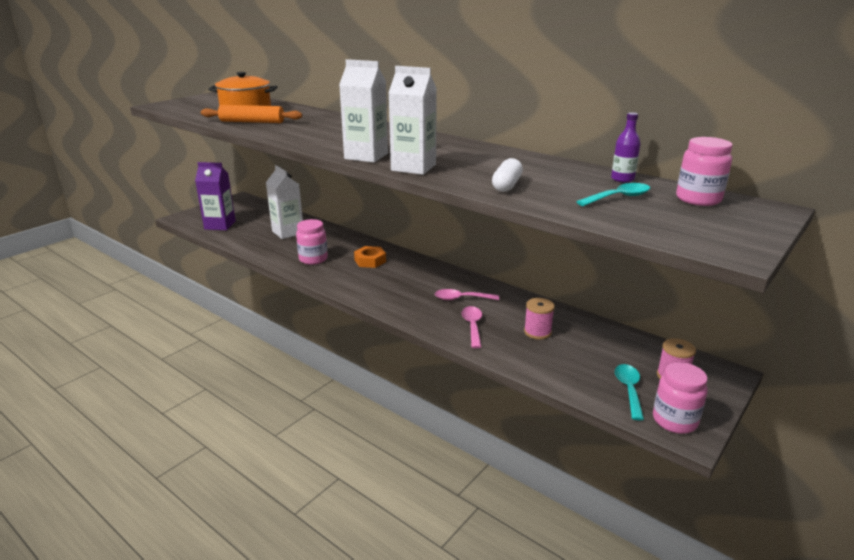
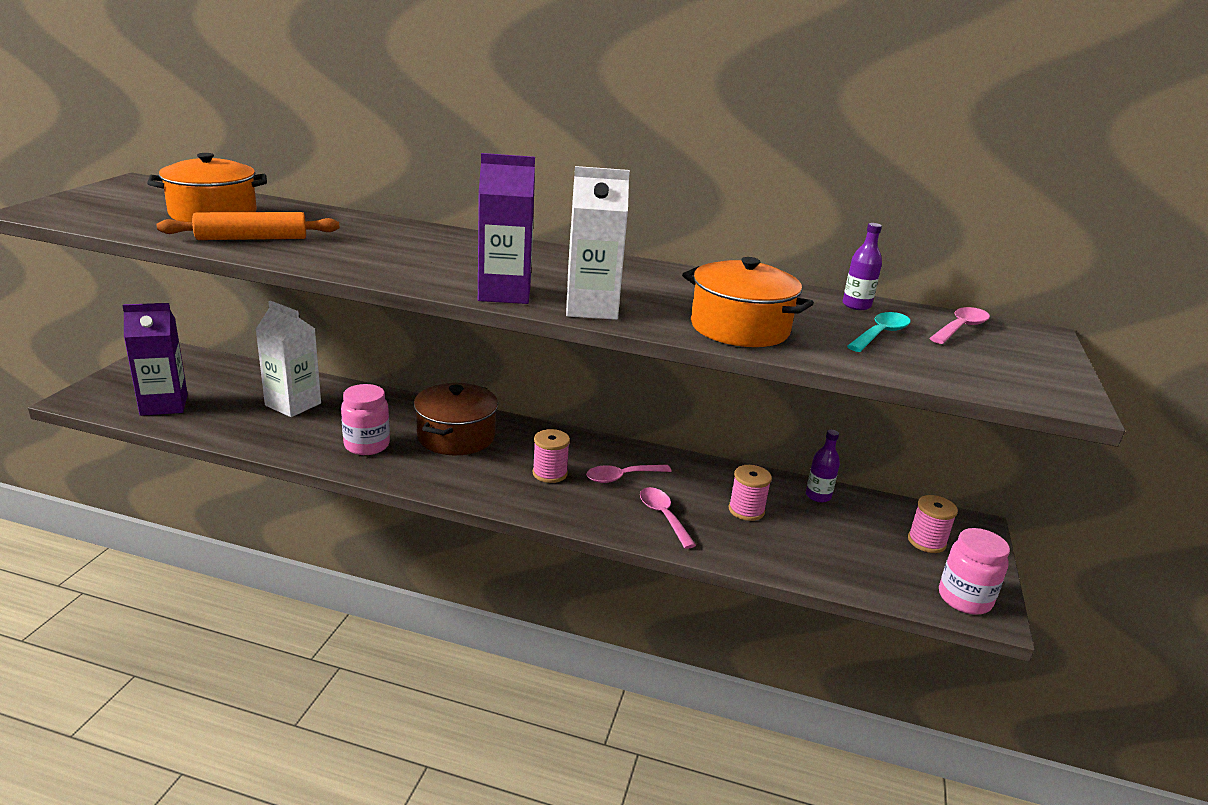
camera: 25 degrees left, 0 degrees up
white carton [339,59,388,163] -> purple carton [478,153,535,304]
orange nut [354,246,386,268] -> brown pot [414,383,498,455]
white capsule [492,158,523,192] -> orange pot [682,257,814,347]
turquoise spoon [615,364,644,420] -> none
pink jar [676,137,732,206] -> pink spoon [930,307,990,344]
none -> pink spool [532,429,570,483]
none -> purple bottle [806,430,840,503]

